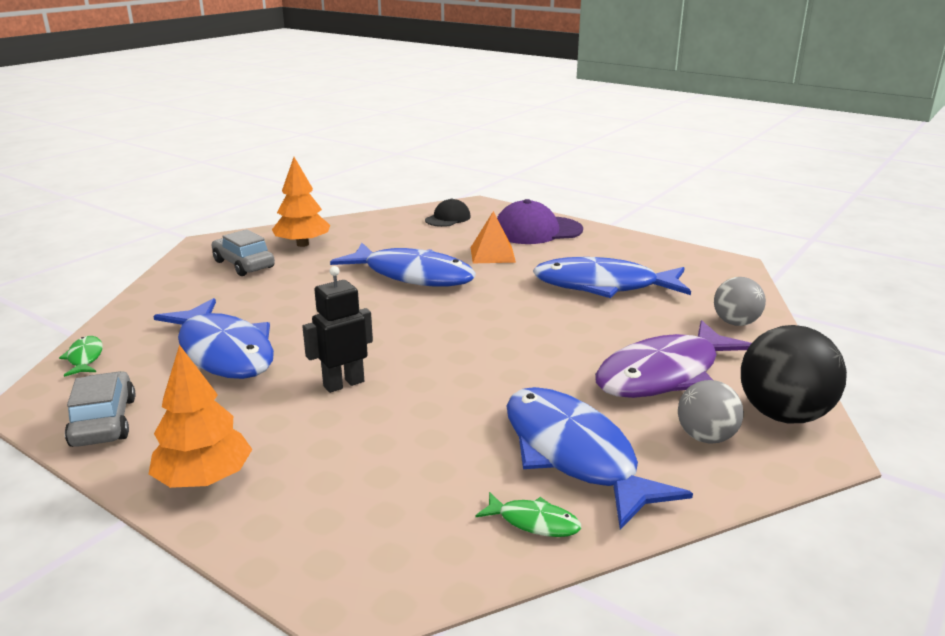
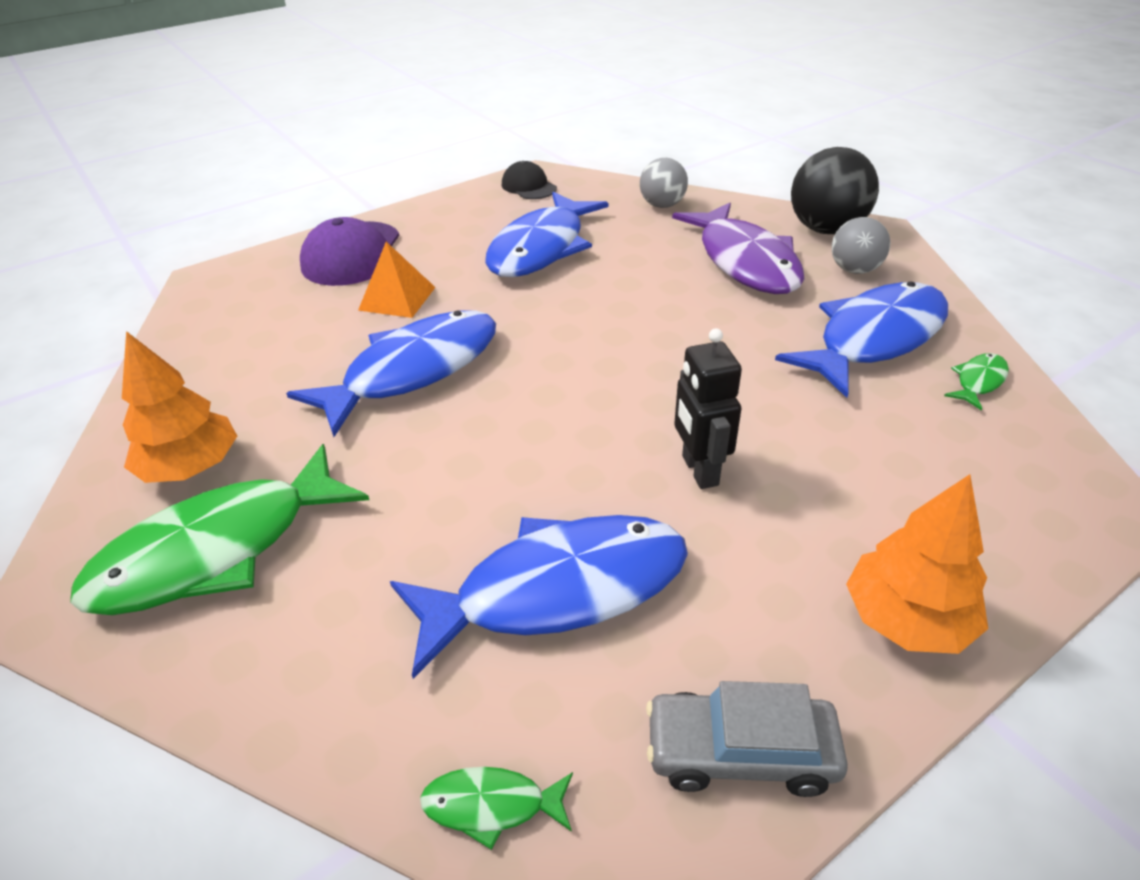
camera: 70 degrees left, 15 degrees up
grey car [211,229,275,276] -> green fish [70,444,369,615]
black cap [425,198,471,227] -> black cap moved to [502,161,557,199]
blue fish [507,387,693,530] -> blue fish turned 150 degrees clockwise [775,281,948,398]

